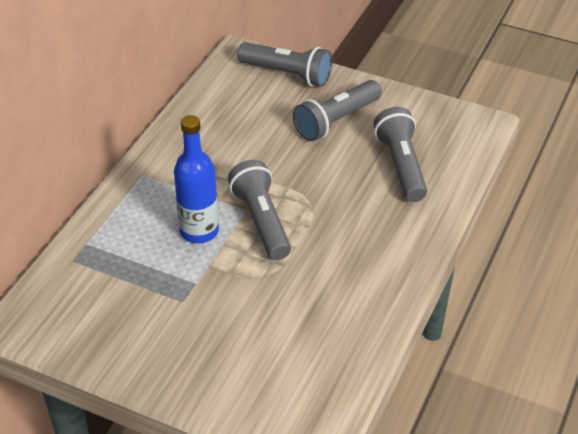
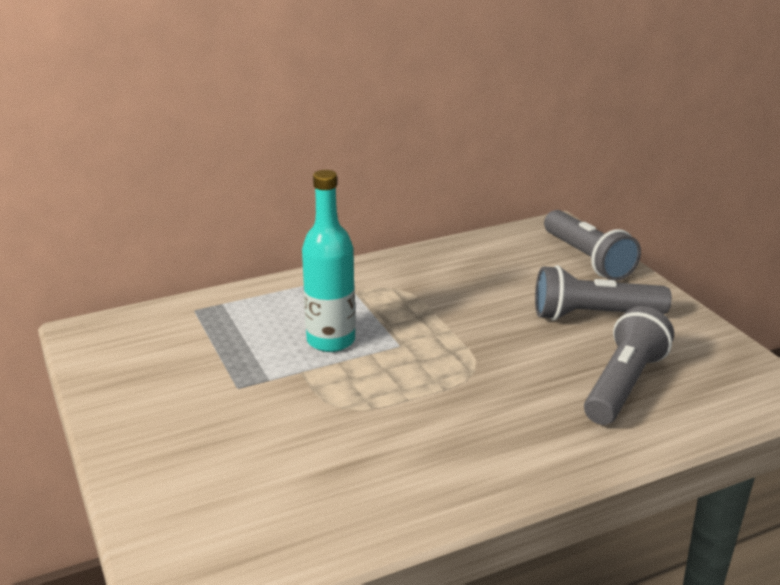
camera: 40 degrees right, 15 degrees down
blue bottle [174,115,219,243] -> turquoise bottle [302,170,355,352]
grey flashlight [228,160,291,260] -> none

